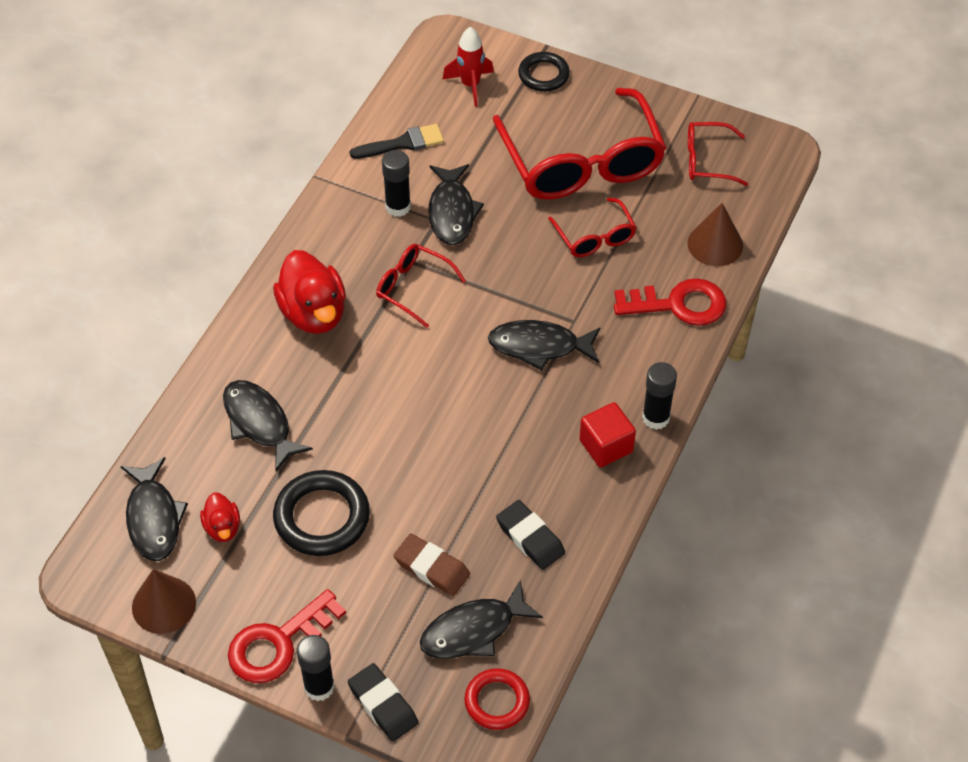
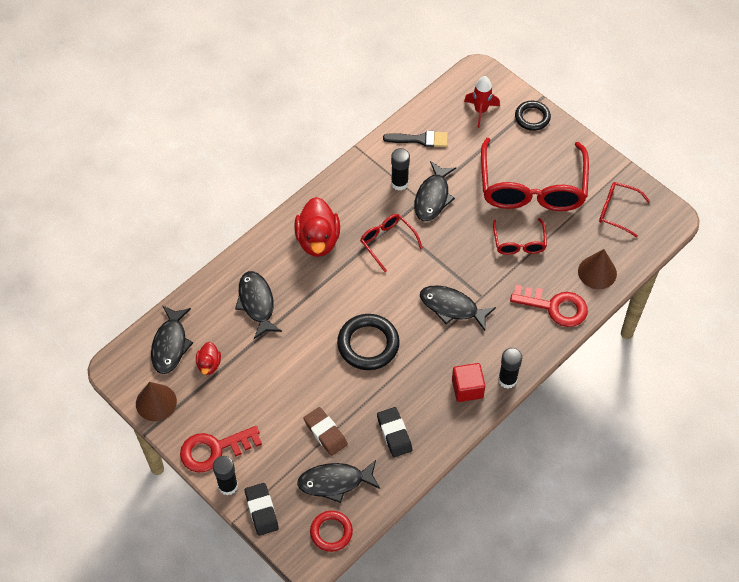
camera: 20 degrees right, 5 degrees up
black ring [273,470,370,556] -> black ring moved to [337,314,400,370]

